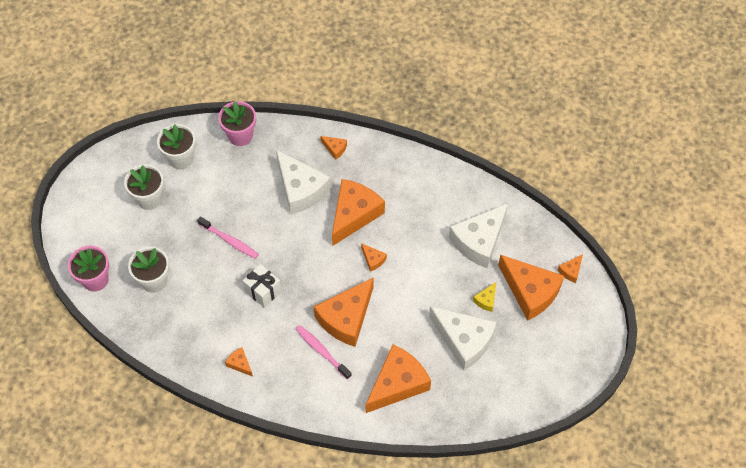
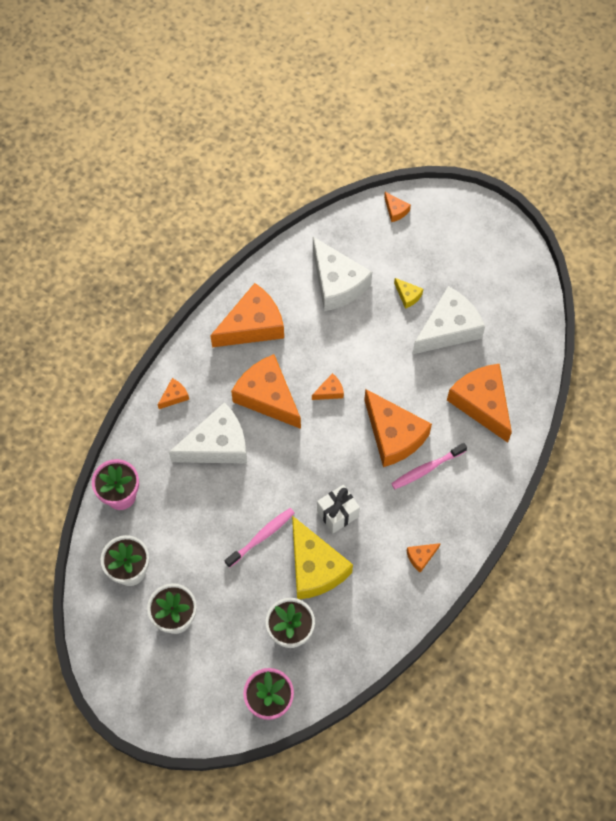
camera: 75 degrees left, 5 degrees up
orange cheese [498,255,564,321] -> orange cheese moved to [210,283,284,347]
none -> yellow cheese [292,516,353,599]

